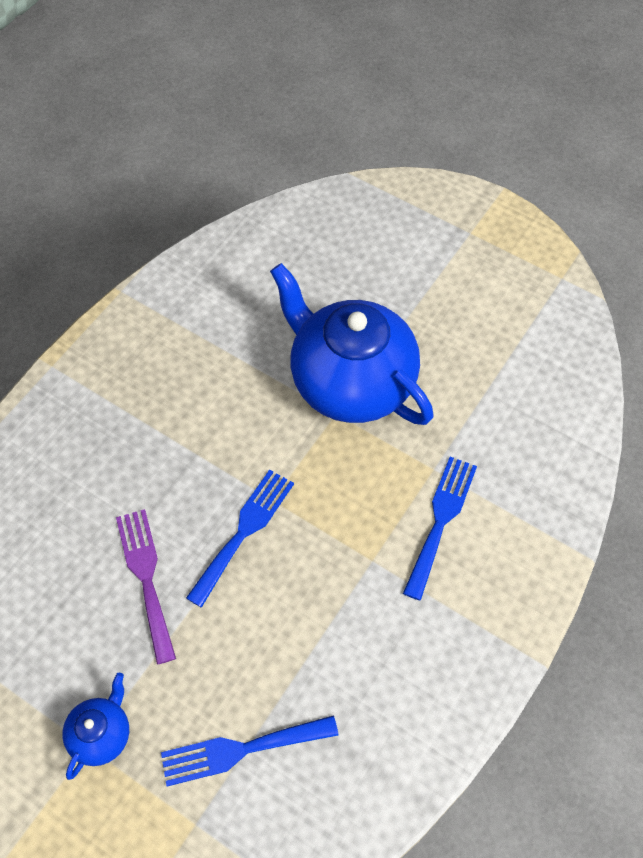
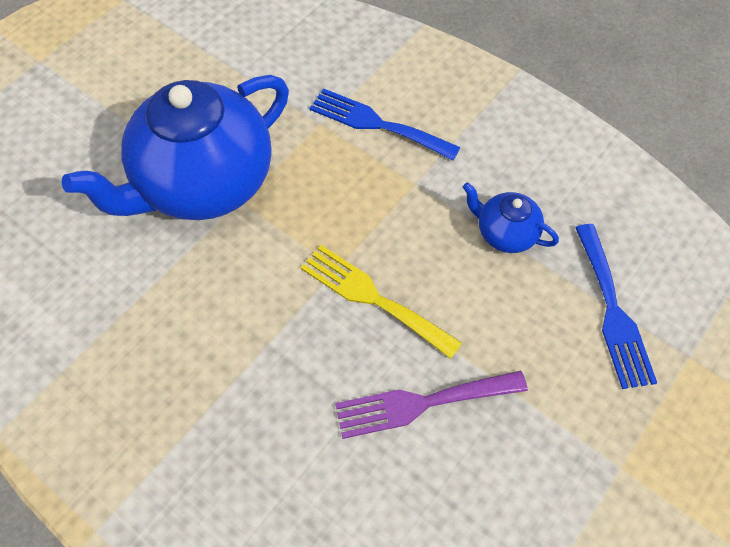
camera: 85 degrees left, 0 degrees up
blue teapot [62,673,129,780] -> blue teapot moved to [463,182,559,253]
blue fork [186,469,294,608] -> yellow fork [301,245,462,359]

